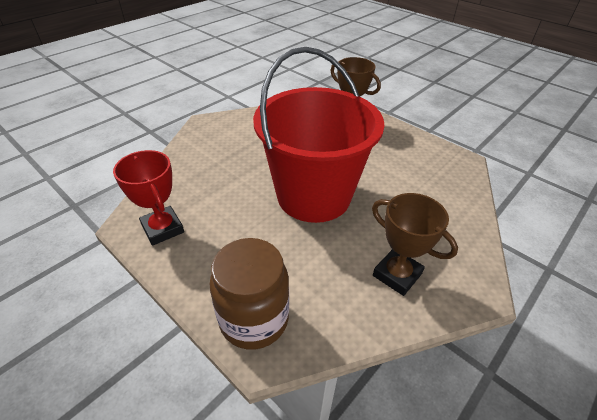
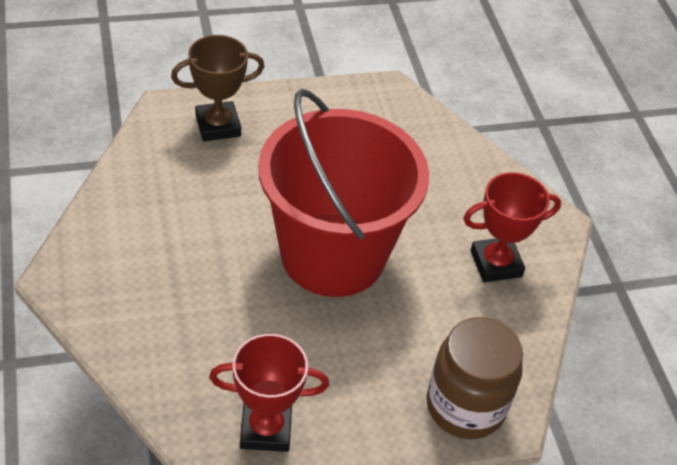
camera: 60 degrees left, 5 degrees up
brown trophy [372,193,458,296] -> red trophy [463,172,561,282]

